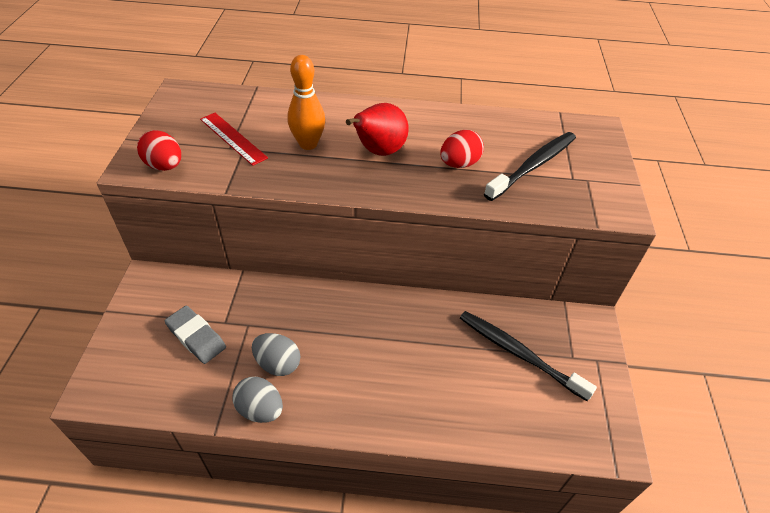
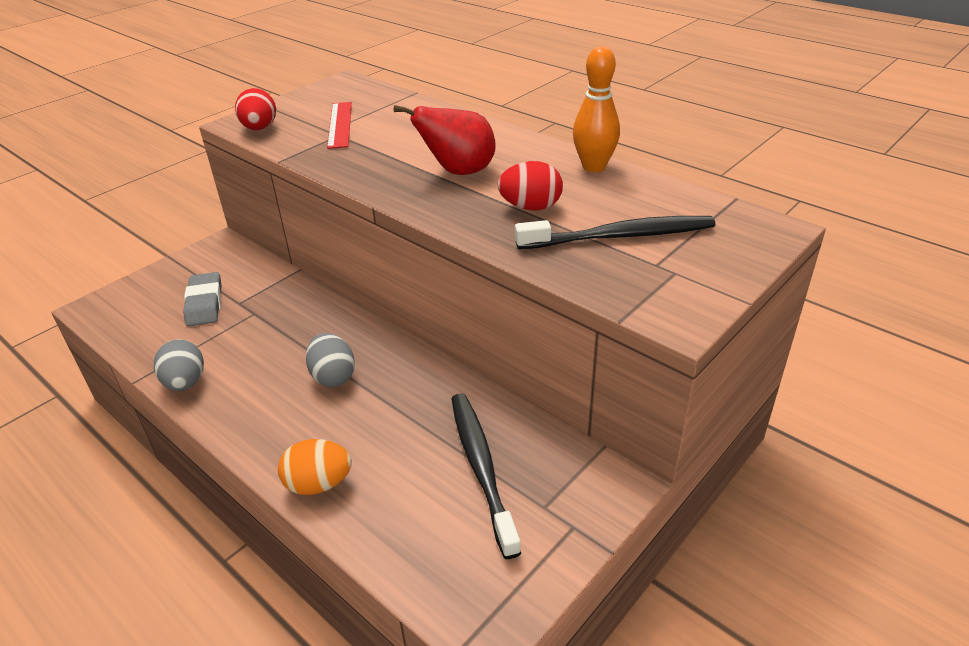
camera: 40 degrees right, 10 degrees down
grey egg [252,333,300,376] -> grey egg moved to [306,333,355,387]
orange bowling pin [287,55,325,150] -> orange bowling pin moved to [573,46,620,172]
none -> orange egg [278,439,352,495]

